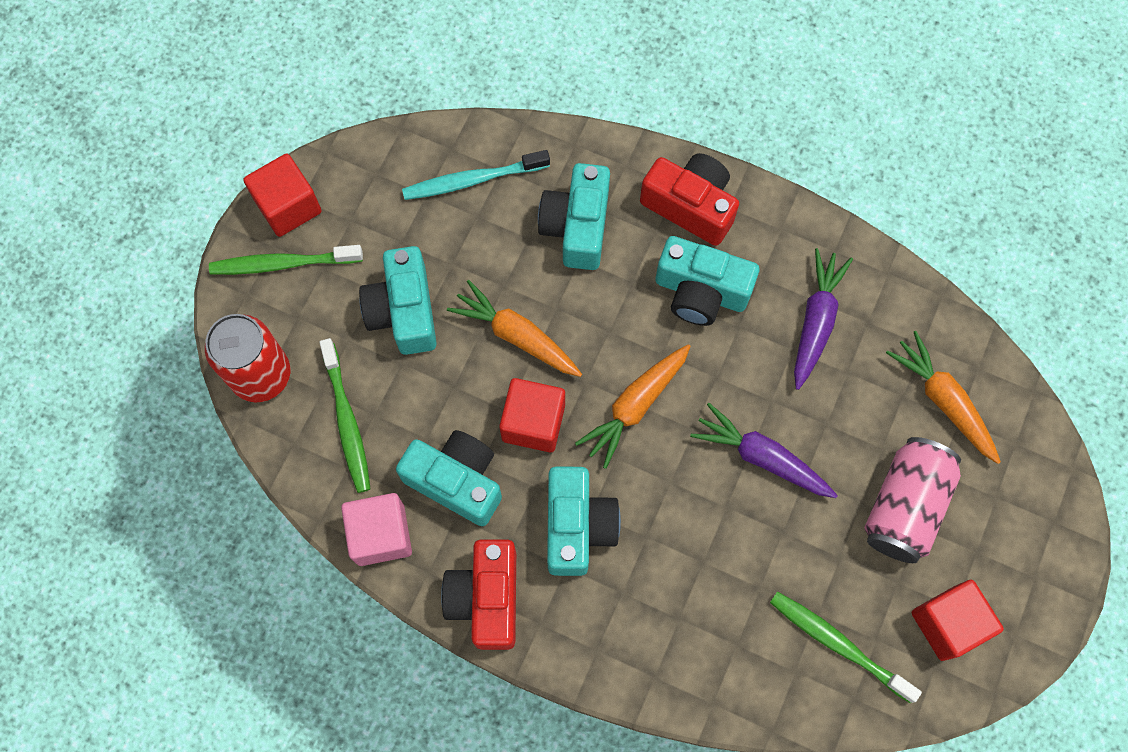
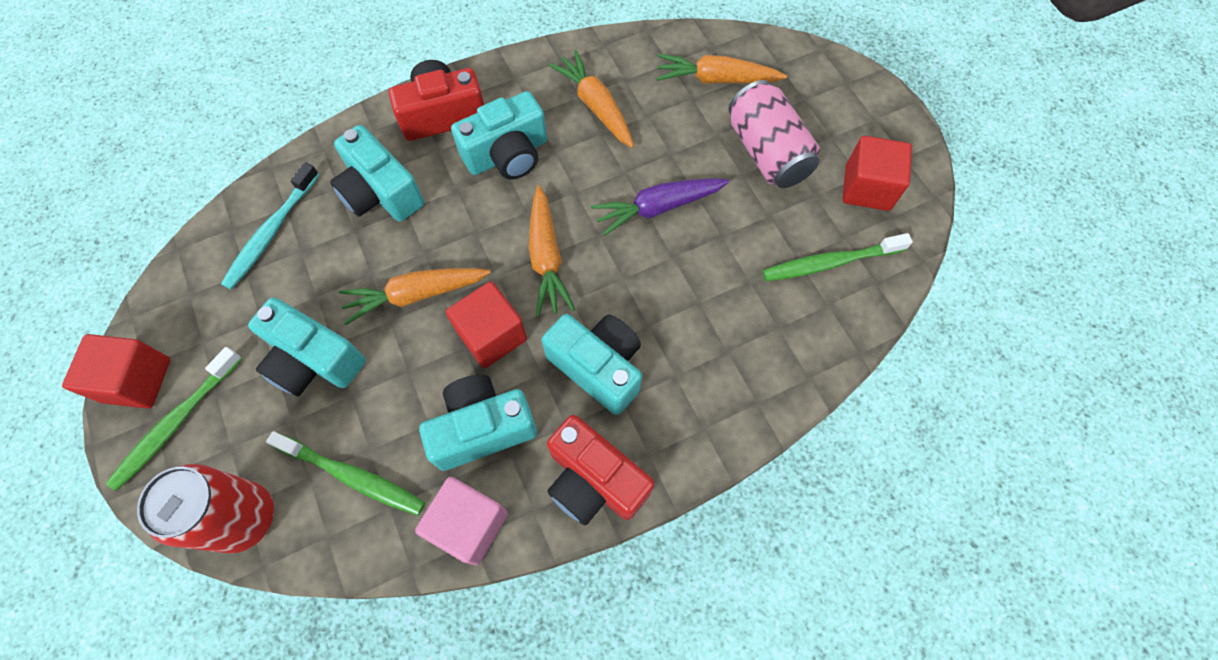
camera: 50 degrees left, 5 degrees down
purple carrot [794,248,853,390] -> orange carrot [549,50,634,148]

